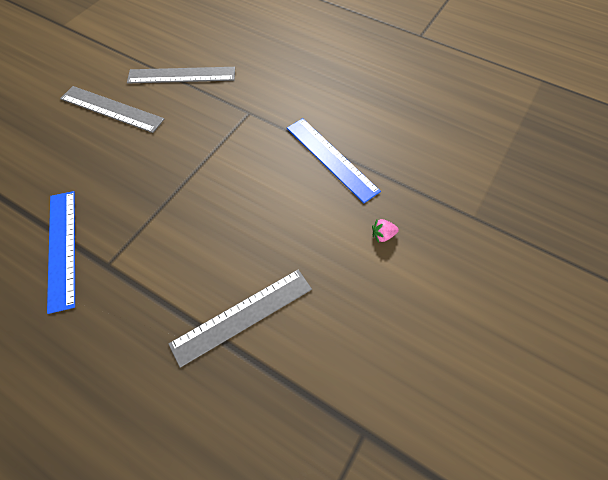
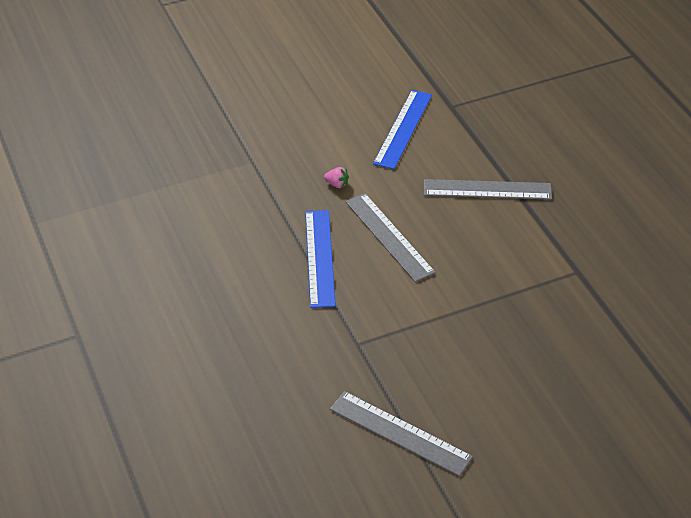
camera: 145 degrees left, 15 degrees down
blue ruler [47,191,75,314] -> blue ruler moved to [373,90,432,169]
grey ruler [60,86,164,133] -> grey ruler moved to [345,193,436,282]

